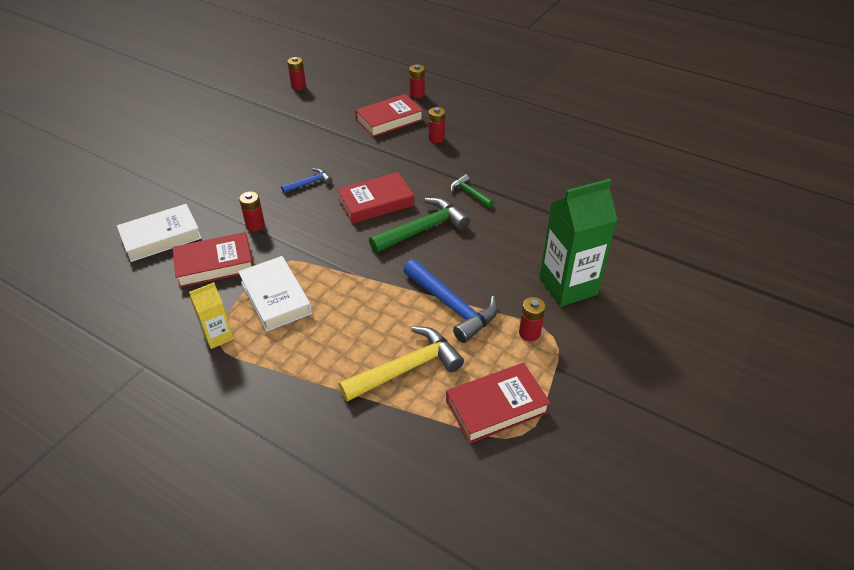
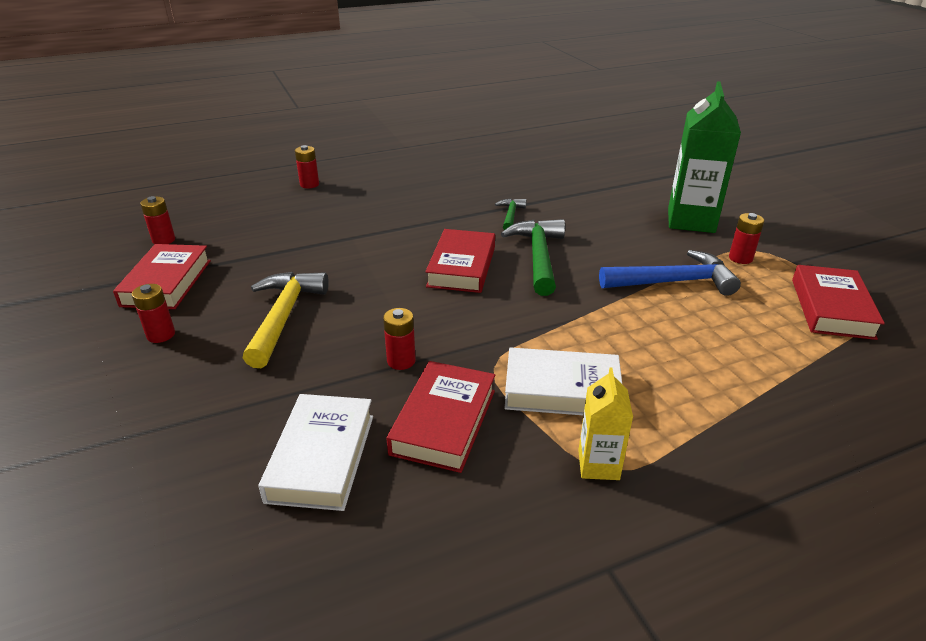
camera: 55 degrees left, 10 degrees down
blue hammer [281,168,332,193] -> none
yellow hammer [338,326,464,402] -> yellow hammer moved to [243,272,329,368]
red book [355,94,423,137] -> red book moved to [113,244,211,309]
red battery [429,107,445,143] -> red battery moved to [132,284,175,343]
green hammer [450,174,494,208] -> green hammer turned 105 degrees clockwise [495,198,527,230]

